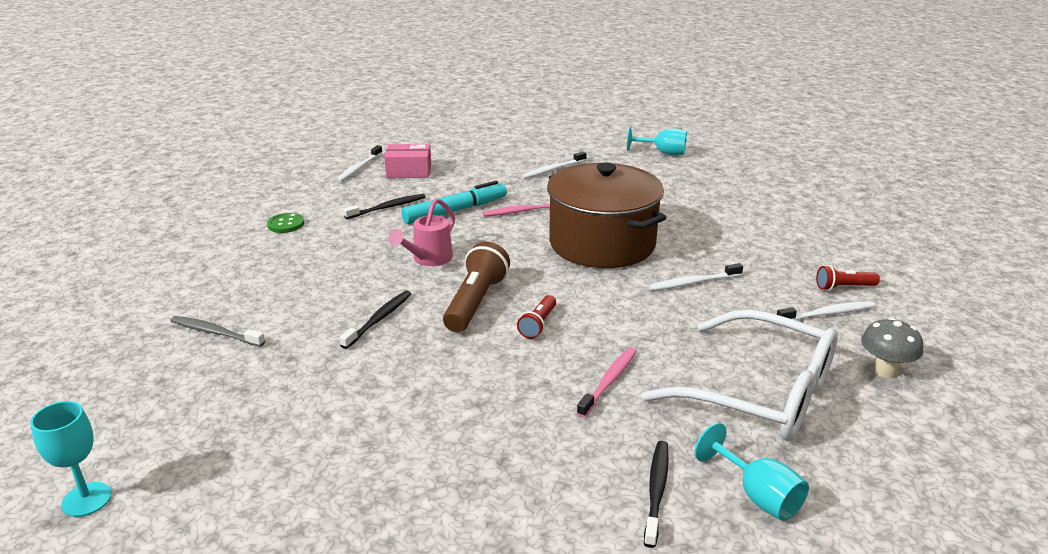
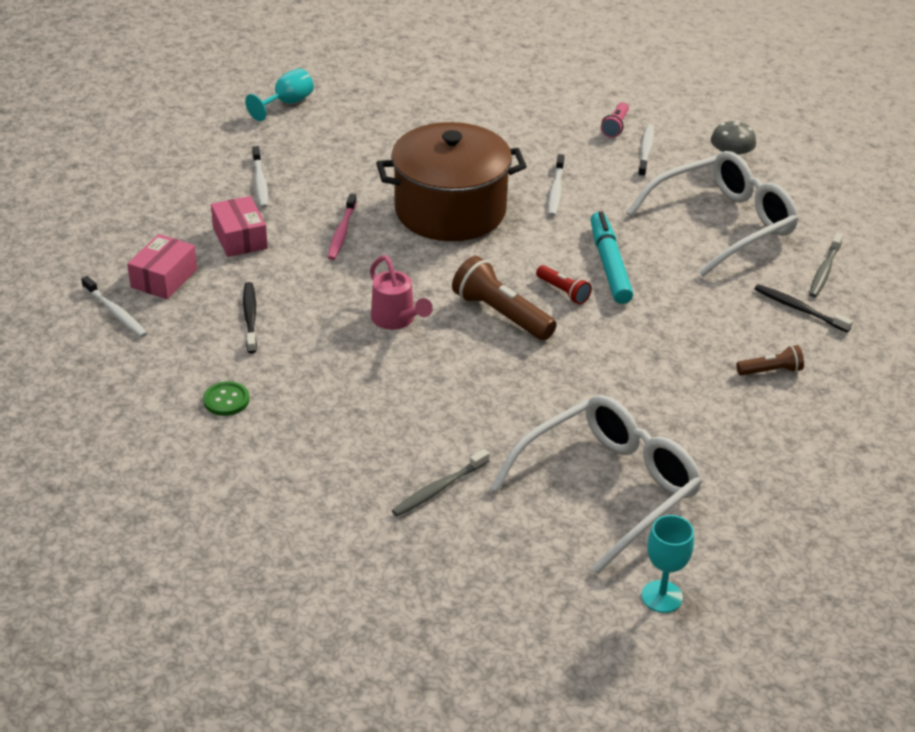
camera: 65 degrees left, 10 degrees up
black toothbrush [340,291,411,349] -> none
turquoise marker [401,180,507,224] -> turquoise marker moved to [590,212,633,304]
pink toothbrush [577,347,637,417] -> none
turquoise goblet [694,423,809,521] -> grey toothbrush [809,232,843,297]
red flashlight [816,265,880,291] -> pink flashlight [601,102,629,138]
none -> pink box [211,196,268,257]
none -> white glasses [490,395,702,574]
none -> brown flashlight [736,345,804,376]

